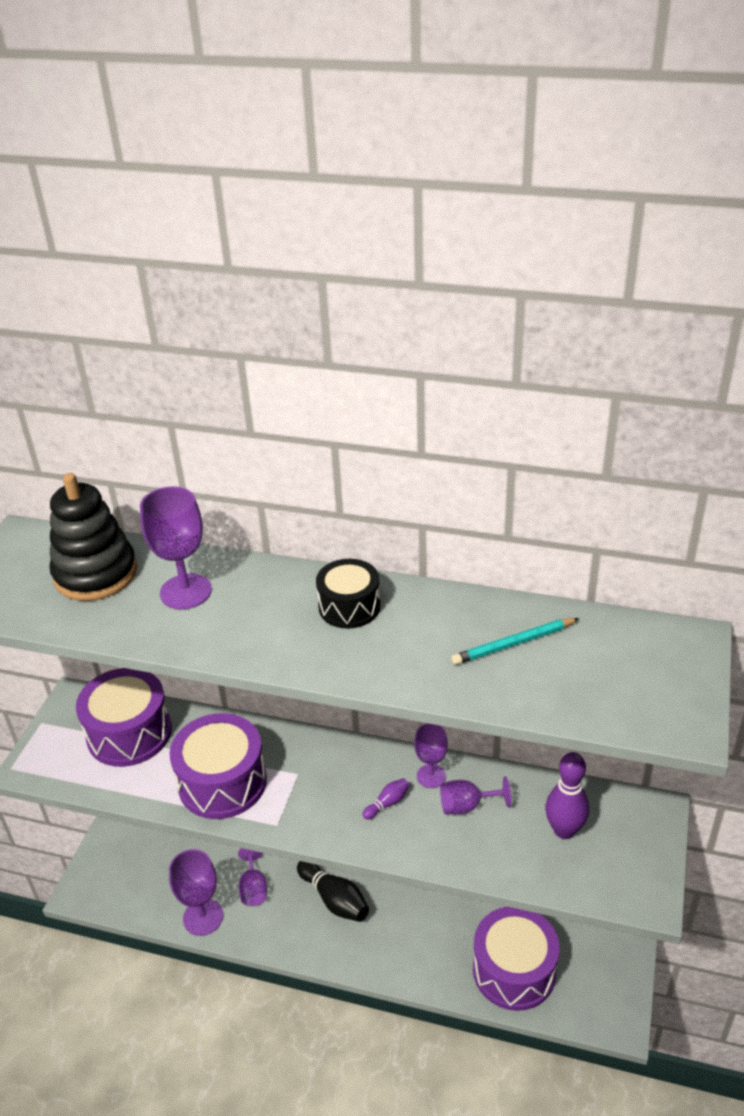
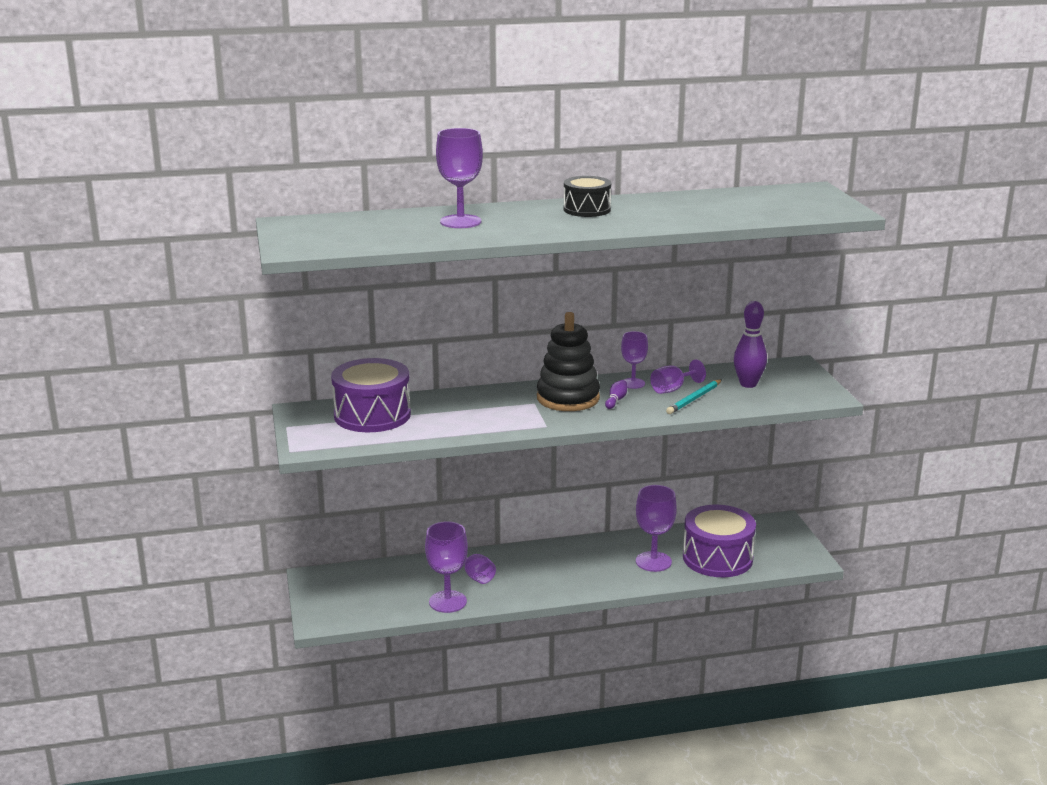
camera: 30 degrees left, 15 degrees down
black stacking toy [50,473,137,601] -> black stacking toy moved to [537,312,600,411]
purple drum [170,713,267,819] -> none
black bowling pin [297,861,369,922] -> none
turquoise pencil [451,618,579,665] -> turquoise pencil moved to [666,379,722,414]
none -> purple goblet [636,485,677,572]

